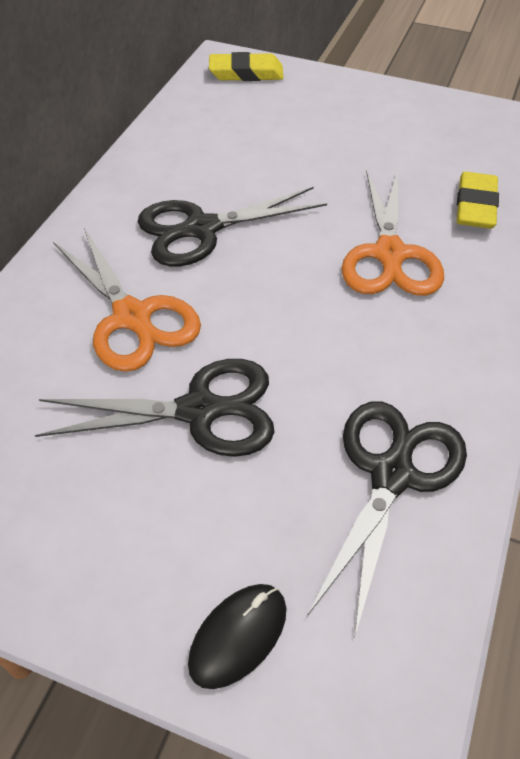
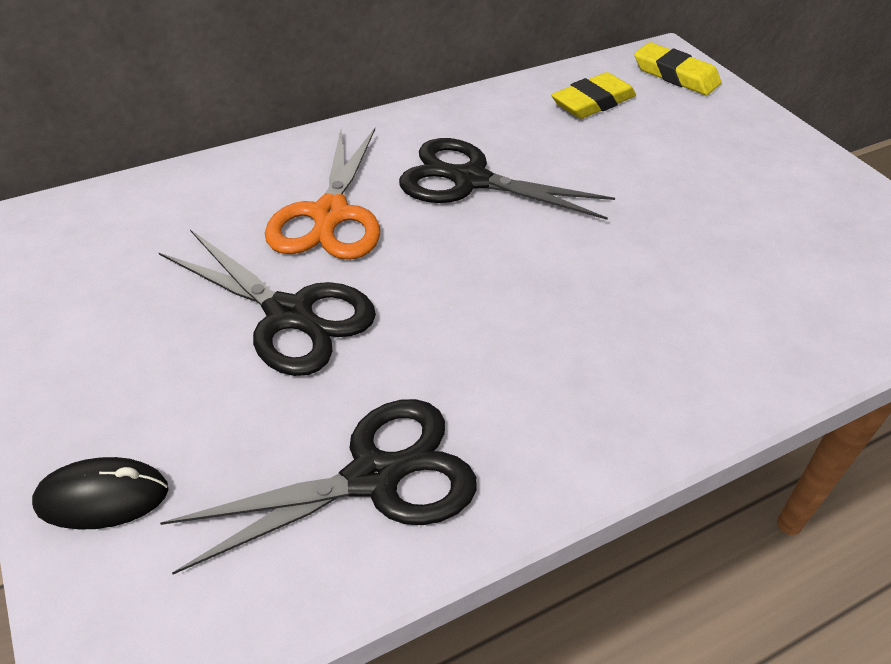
camera: 40 degrees right, 5 degrees down
orange scissors [342,169,444,296] -> none
yellow eraser [457,172,499,229] -> yellow eraser moved to [551,72,636,119]

